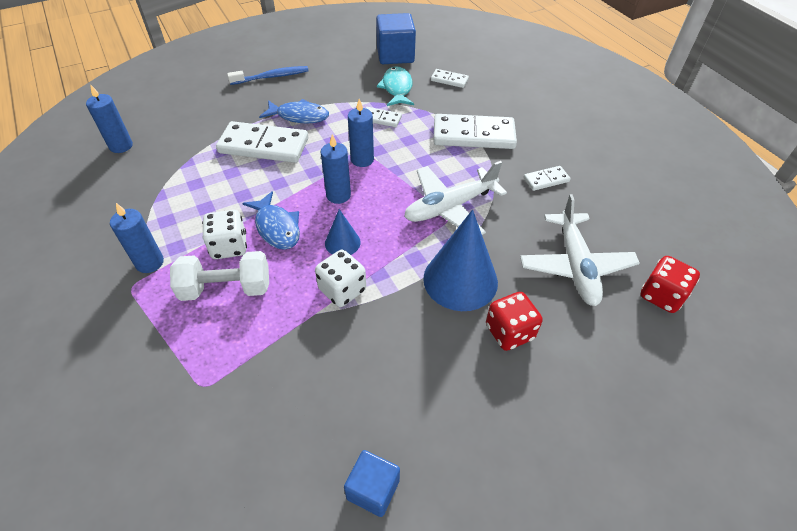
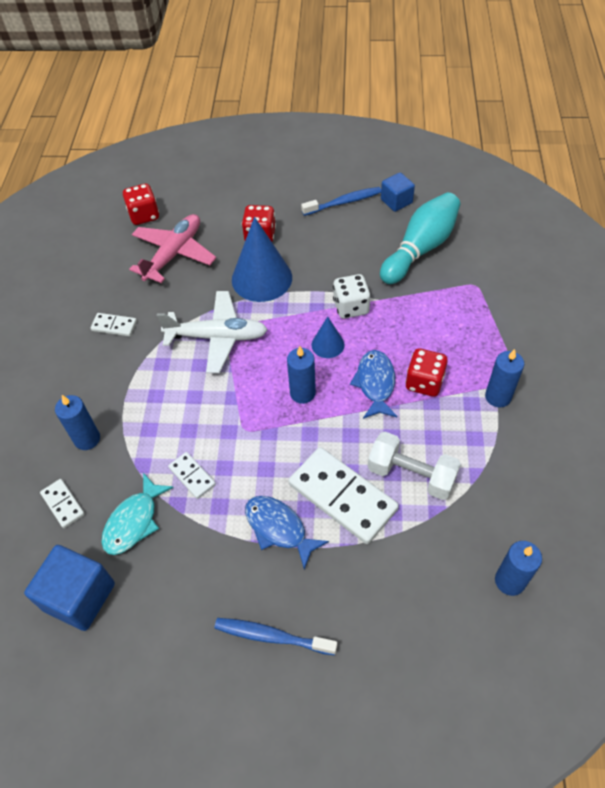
camera: 145 degrees left, 5 degrees up
white dumbbell [170,251,269,301] -> white dumbbell moved to [368,432,461,500]
white dice [202,210,247,259] -> red dice [405,348,448,397]
blue candle [348,99,374,167] -> blue candle moved to [55,395,100,450]
white domino [433,114,517,149] -> none
white plane [520,194,640,306] -> pink plane [129,214,216,283]
none -> blue toothbrush [301,187,381,216]
none -> turquoise bowling pin [380,192,460,284]

